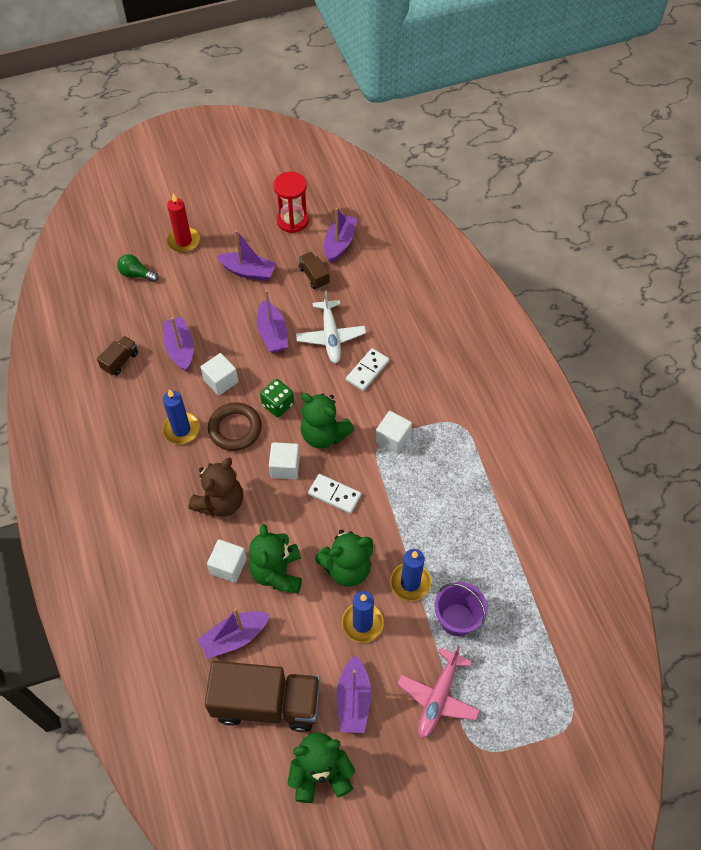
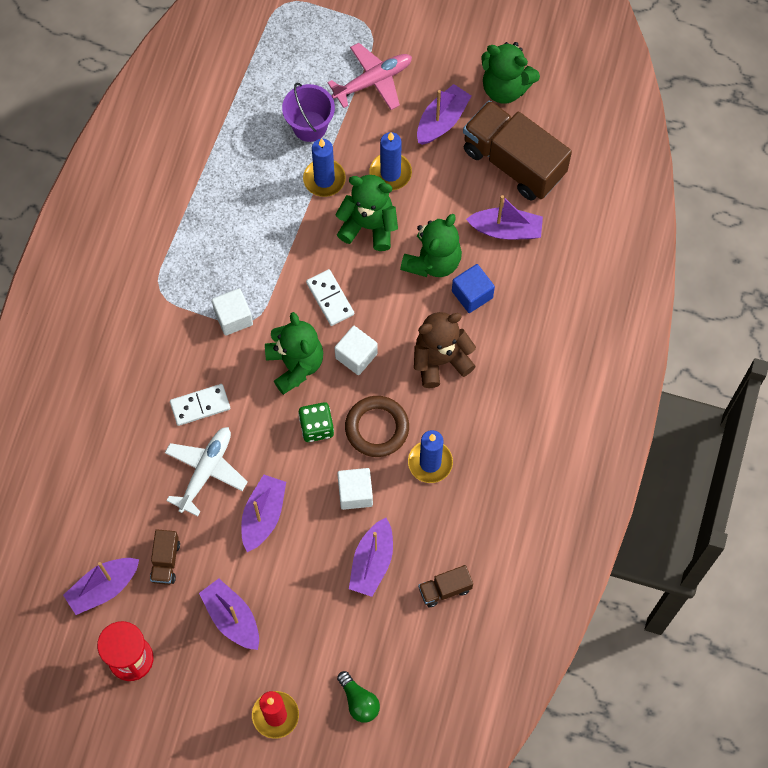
camera: 145 degrees left, 10 degrees up
white cube [207,539,247,583] -> blue cube [452,264,495,313]

